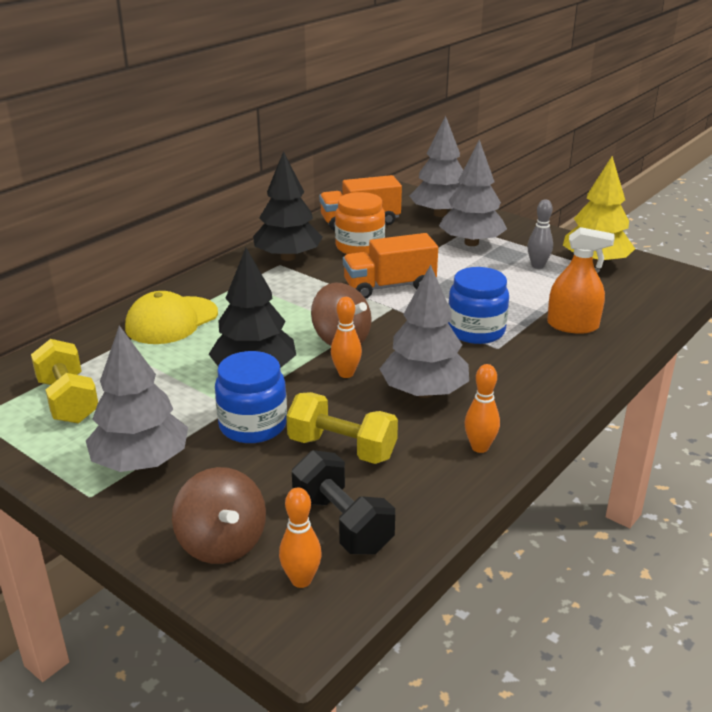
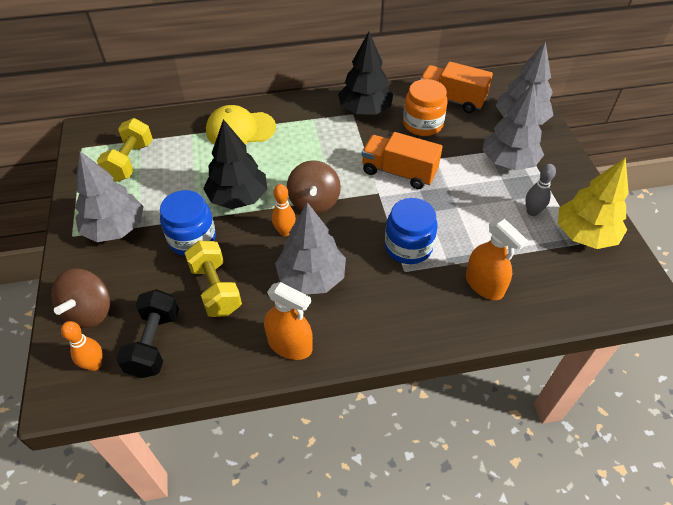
camera: 40 degrees right, 20 degrees up
orange bowling pin [465,364,500,453] -> orange spray bottle [264,282,313,360]

